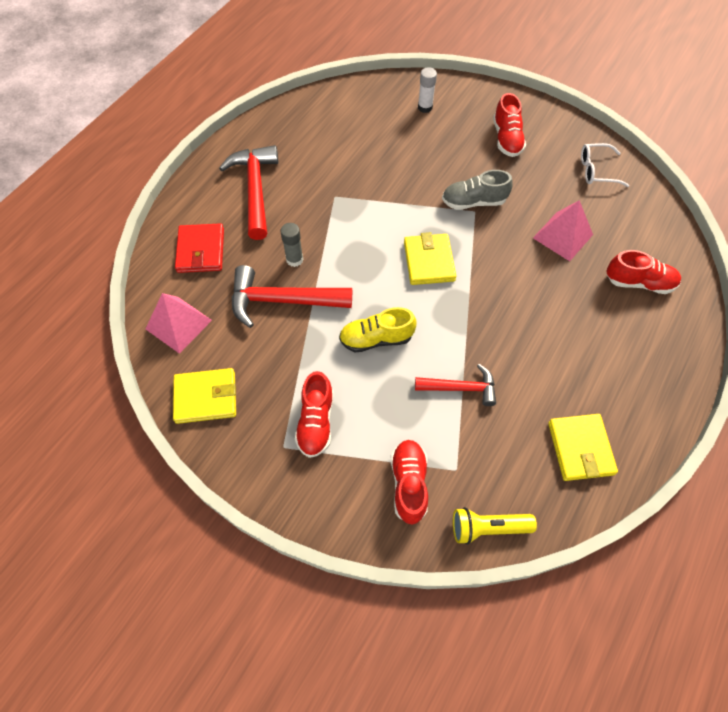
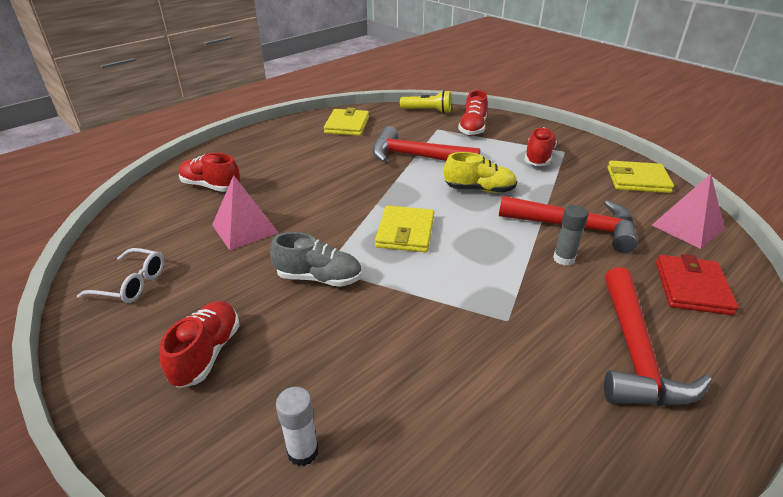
camera: 165 degrees left, 25 degrees down
red hammer [415,364,496,406] -> red hammer [372,126,480,162], size x1.62

